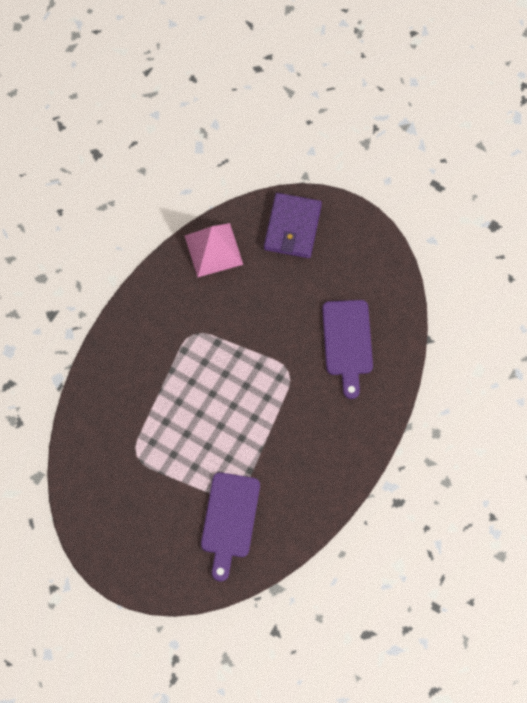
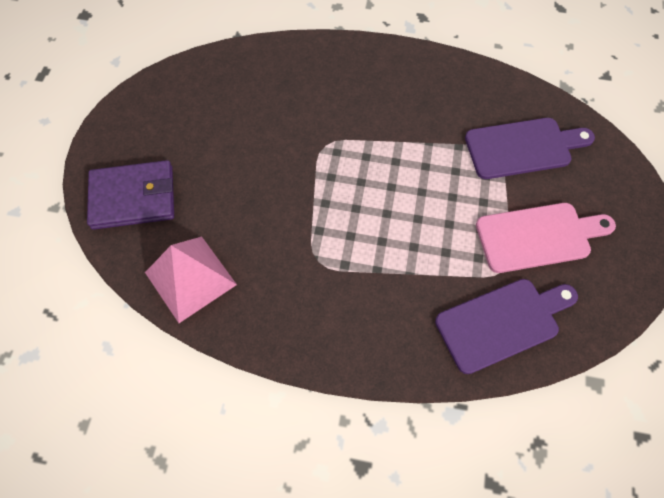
camera: 110 degrees left, 5 degrees down
purple cutting board [322,300,373,399] -> purple cutting board moved to [435,279,578,374]
none -> pink cutting board [476,203,616,273]

